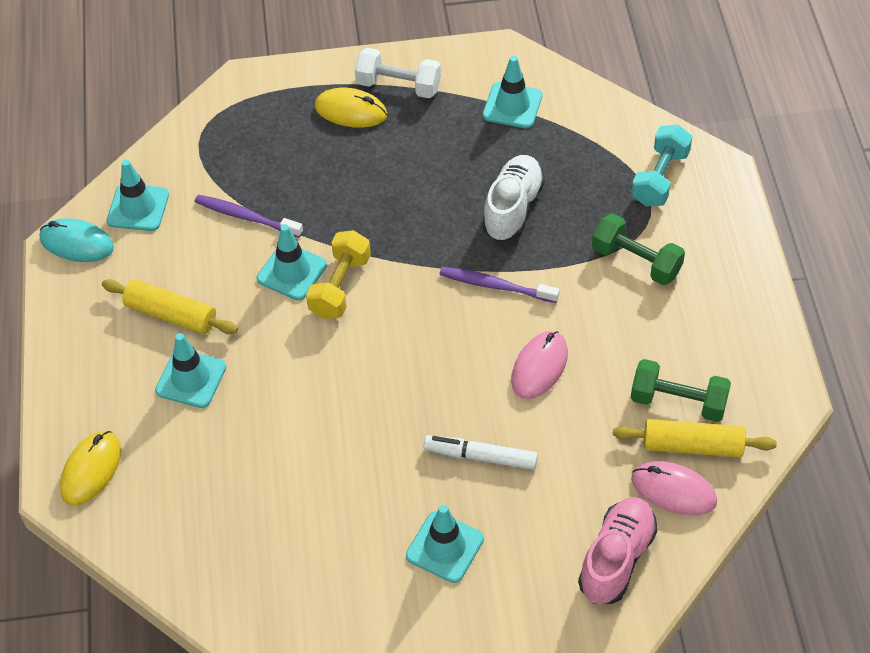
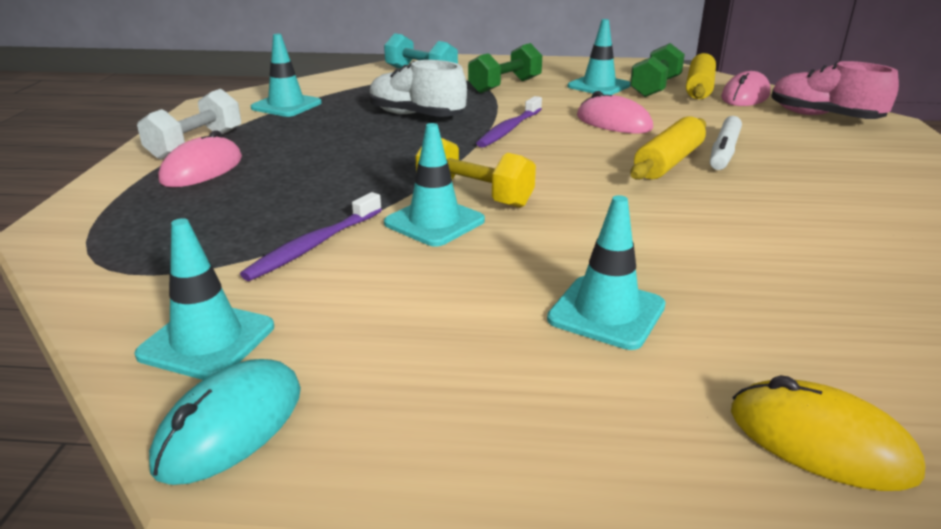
camera: 80 degrees left, 25 degrees down
yellow rolling pin [102,279,238,334] -> yellow rolling pin moved to [630,116,706,180]
yellow mouse [315,87,387,128] -> pink mouse [158,130,242,187]
turquoise traffic cone [406,505,484,583] -> turquoise traffic cone moved to [568,19,631,95]

